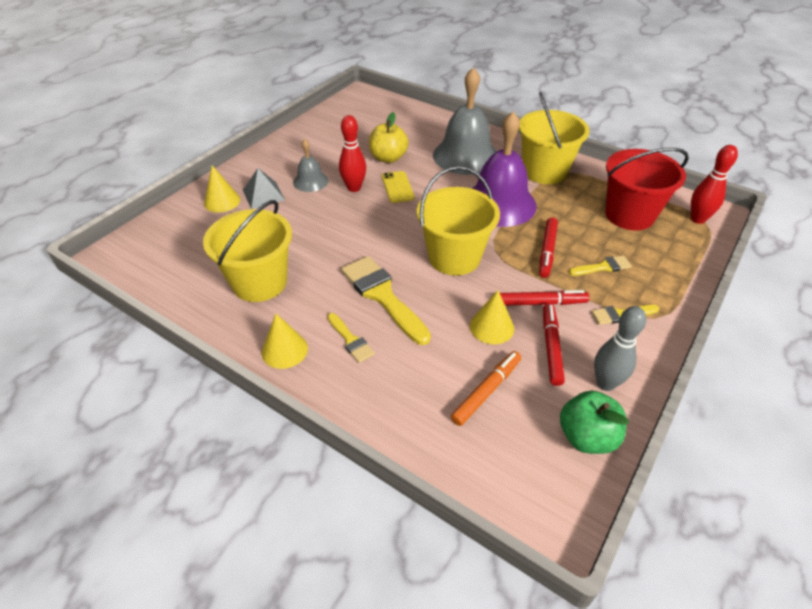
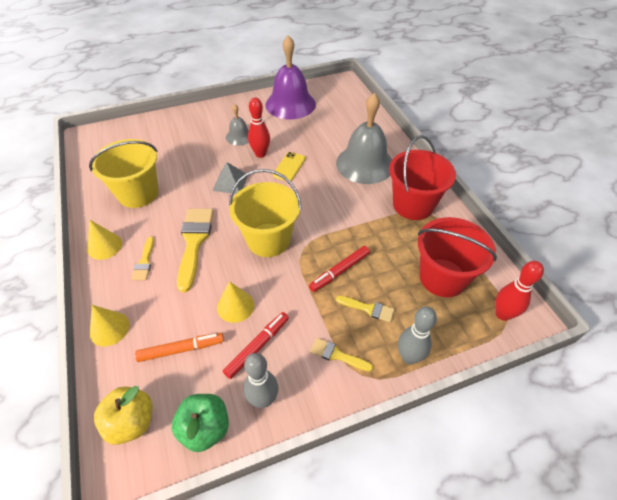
camera: 35 degrees right, 5 degrees up
yellow cone [204,166,240,213] -> yellow cone moved to [90,305,130,346]
grey pyramid [243,168,285,209] -> grey pyramid moved to [212,162,248,194]
yellow apple [369,112,409,163] -> yellow apple moved to [94,386,153,445]
purple bell [472,112,537,227] -> purple bell moved to [265,35,316,119]
red marker [500,290,589,305] -> none
yellow bucket [519,92,590,184] -> red bucket [389,135,456,220]
none -> grey bowling pin [398,307,437,364]

